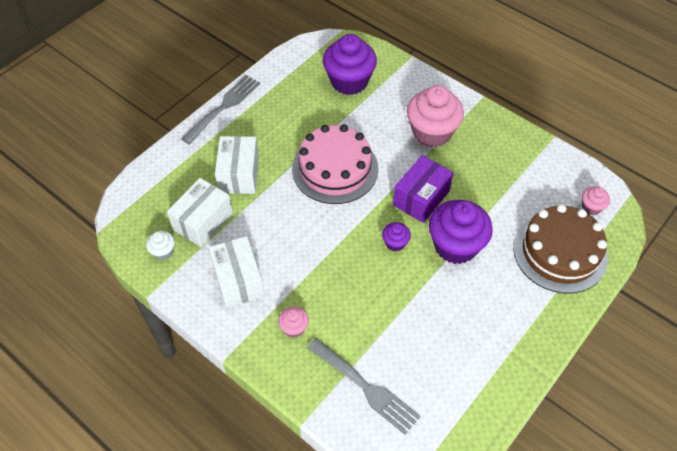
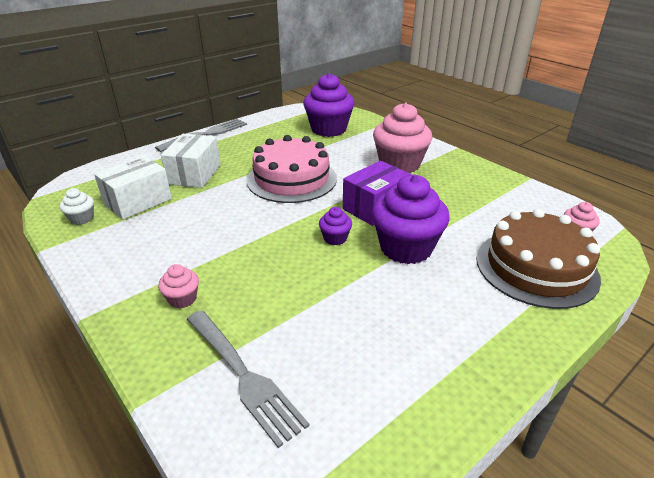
camera: 10 degrees right, 20 degrees down
white box [209,236,264,308] -> none

